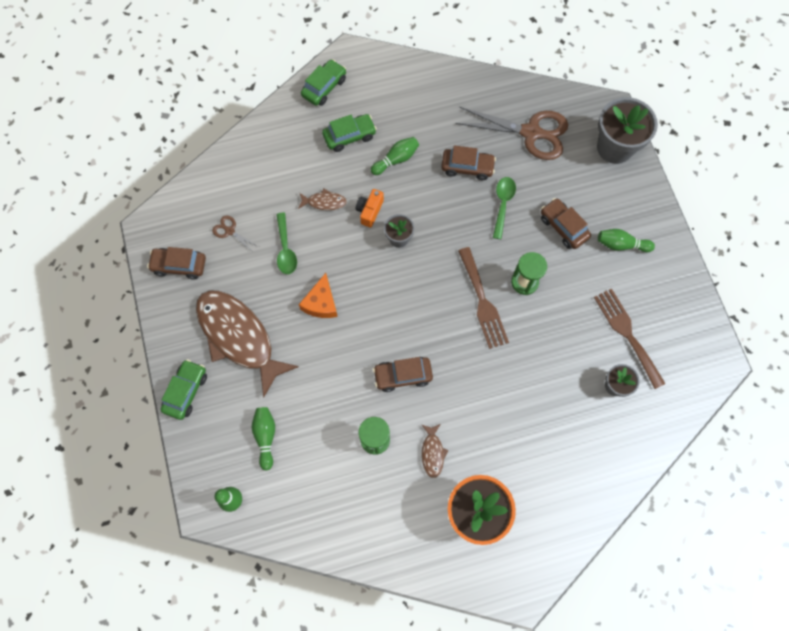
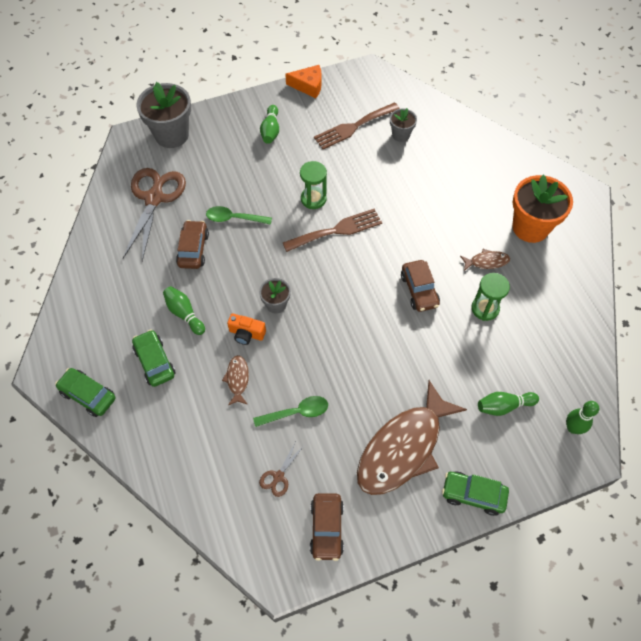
camera: 95 degrees left, 10 degrees down
orange cheese [299,273,338,318] -> orange cheese moved to [285,65,322,98]
brown car [541,198,591,249] -> none

